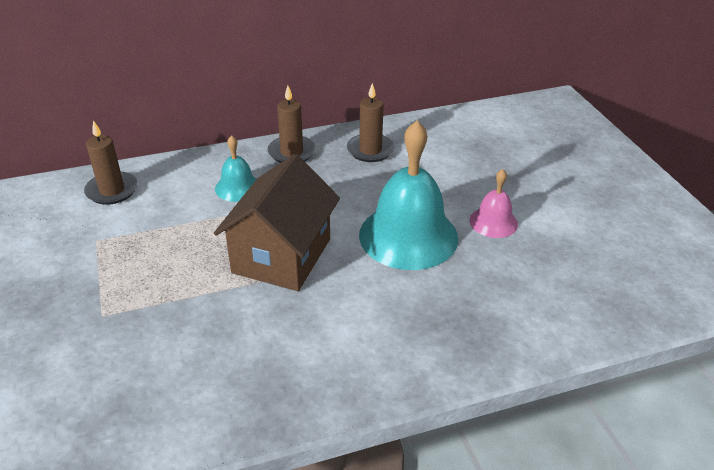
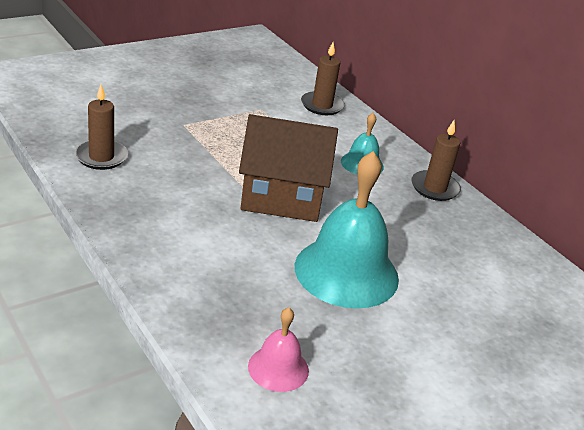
camera: 70 degrees right, 5 degrees down
brown candle [347,83,395,162] -> brown candle moved to [75,85,128,170]
pink bell [469,169,518,238] -> pink bell moved to [248,307,309,392]

